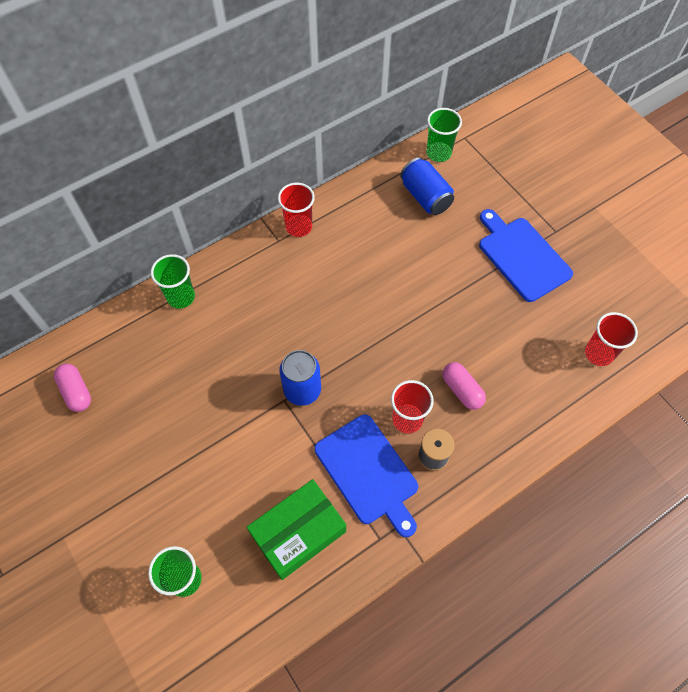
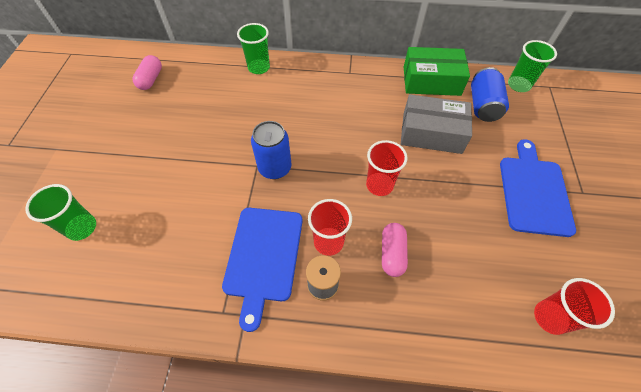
camera: 40 degrees right, 5 degrees down
green box [247,479,346,580] -> green box moved to [404,47,470,96]
red cup [278,183,315,237] -> red cup moved to [366,140,408,196]
none -> grey box [401,94,472,154]

